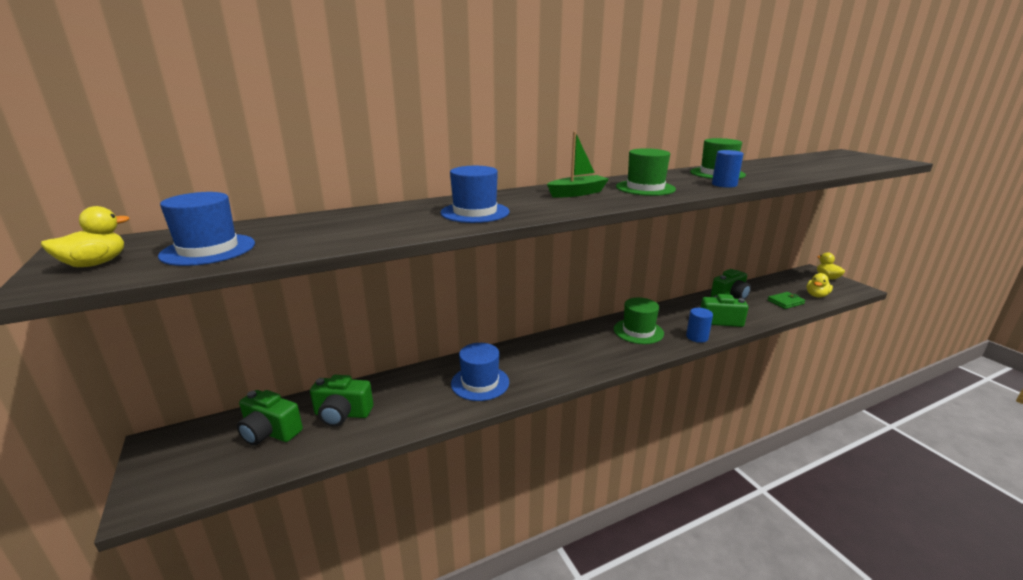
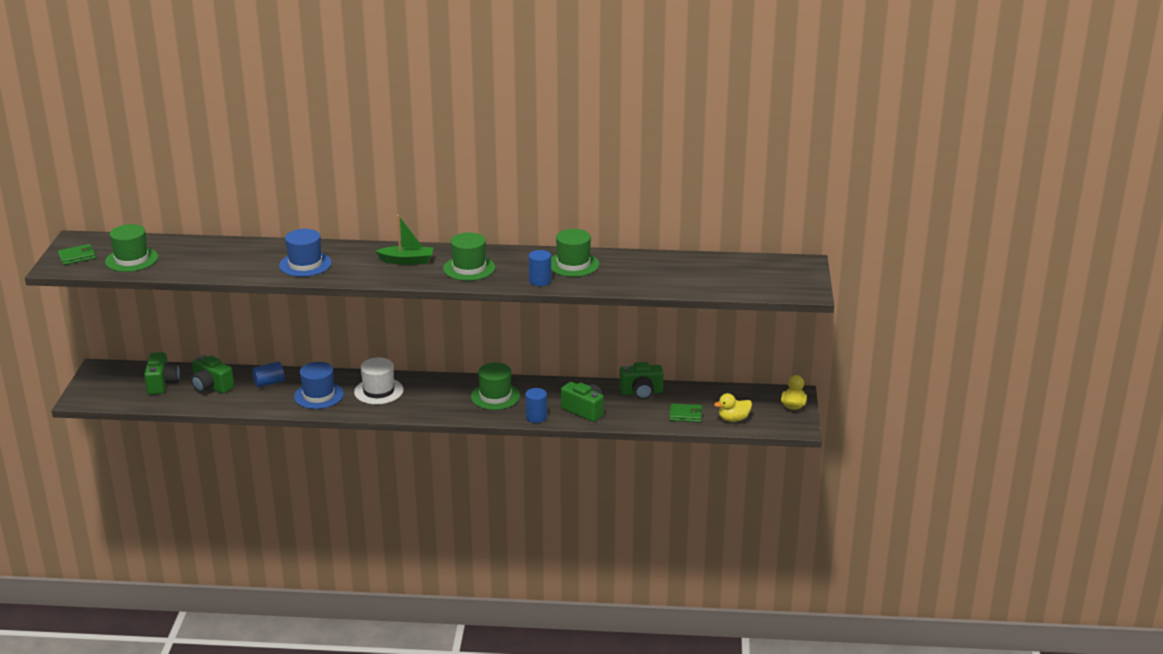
camera: 30 degrees right, 5 degrees up
yellow duck [41,206,130,267] -> green wallet [58,244,96,265]
blue hat [158,192,255,266] -> green hat [105,224,158,272]
green camera [237,390,303,445] -> green camera turned 150 degrees counterclockwise [144,352,180,394]
none -> blue cylinder [252,361,285,388]
none -> white hat [354,357,404,405]

